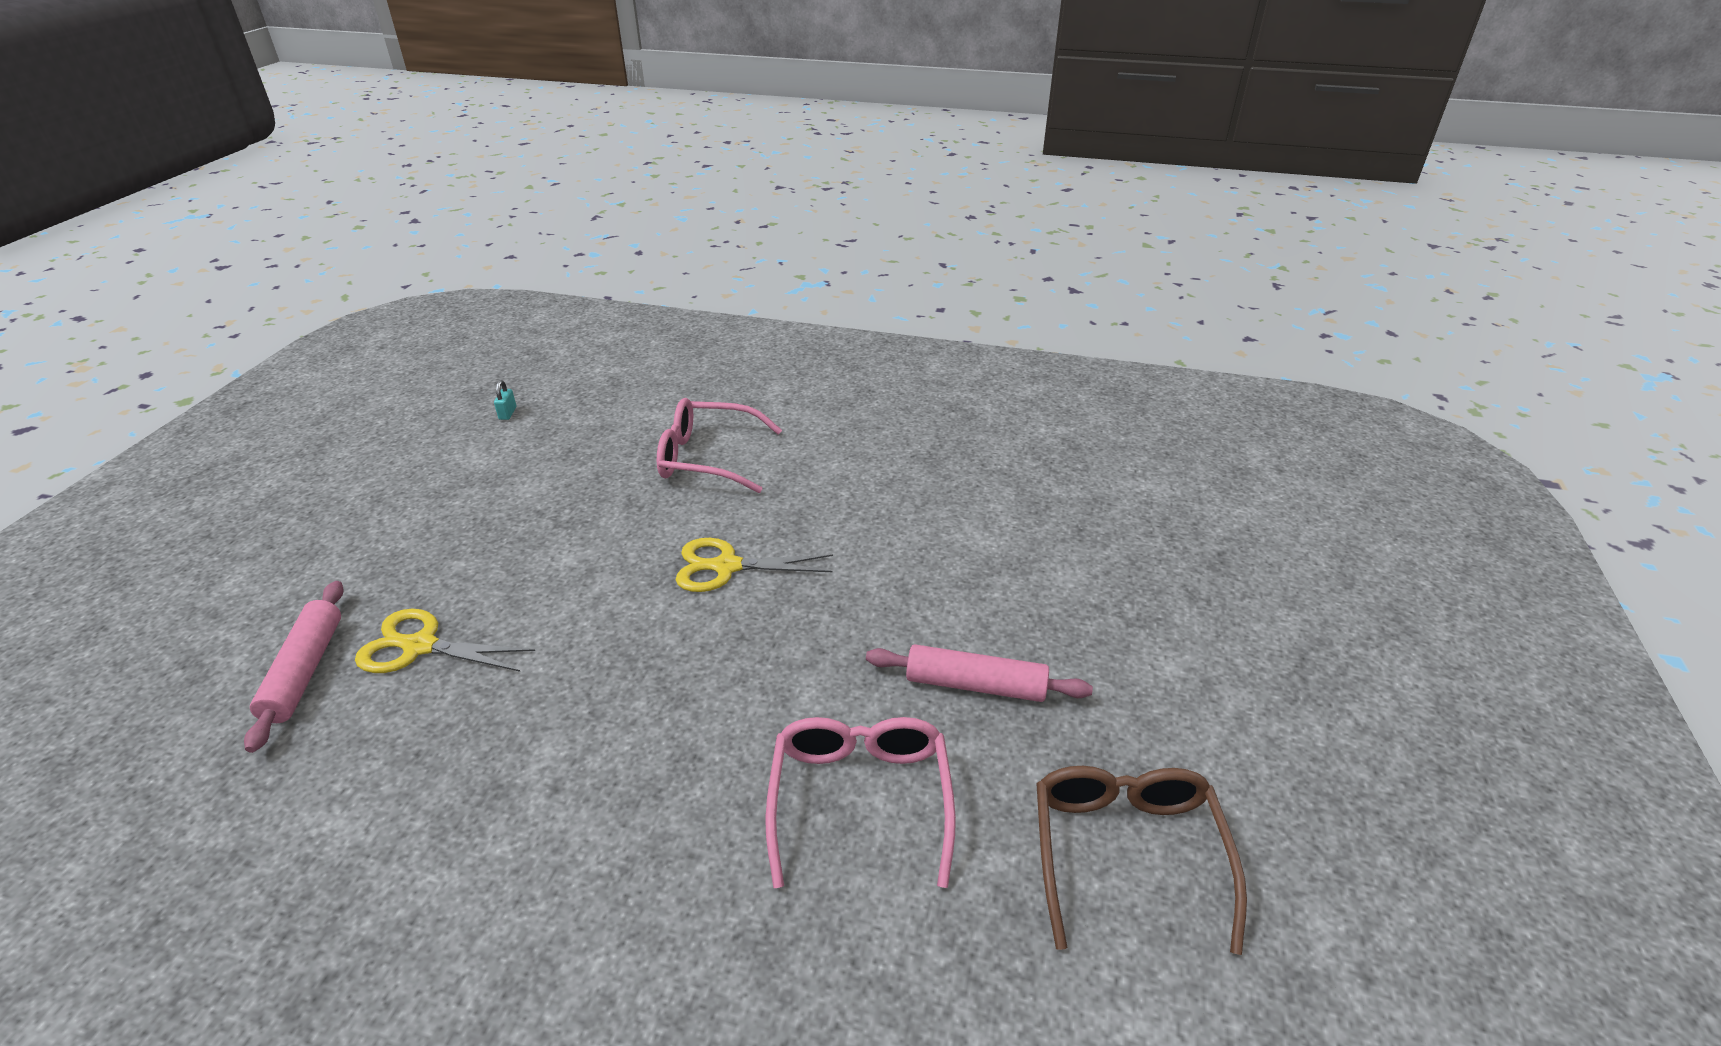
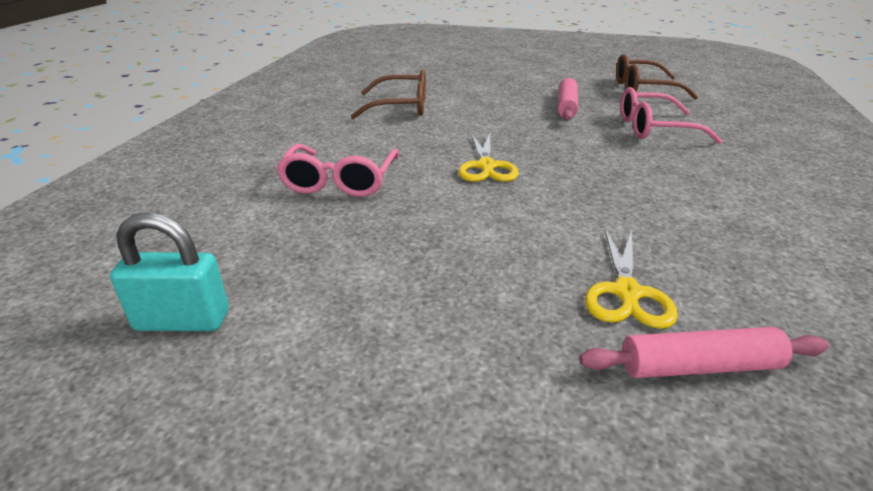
camera: 90 degrees left, 5 degrees down
turquoise padlock [494,380,516,420] -> turquoise padlock [110,212,229,331], size x2.34
none -> brown glasses [351,69,426,119]

